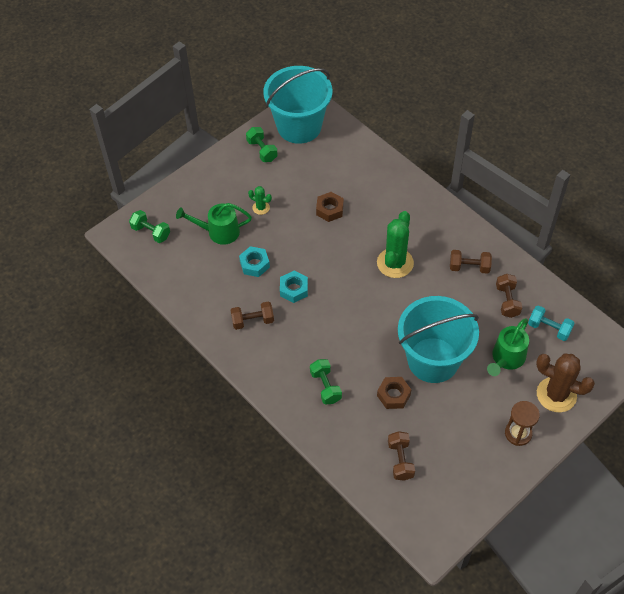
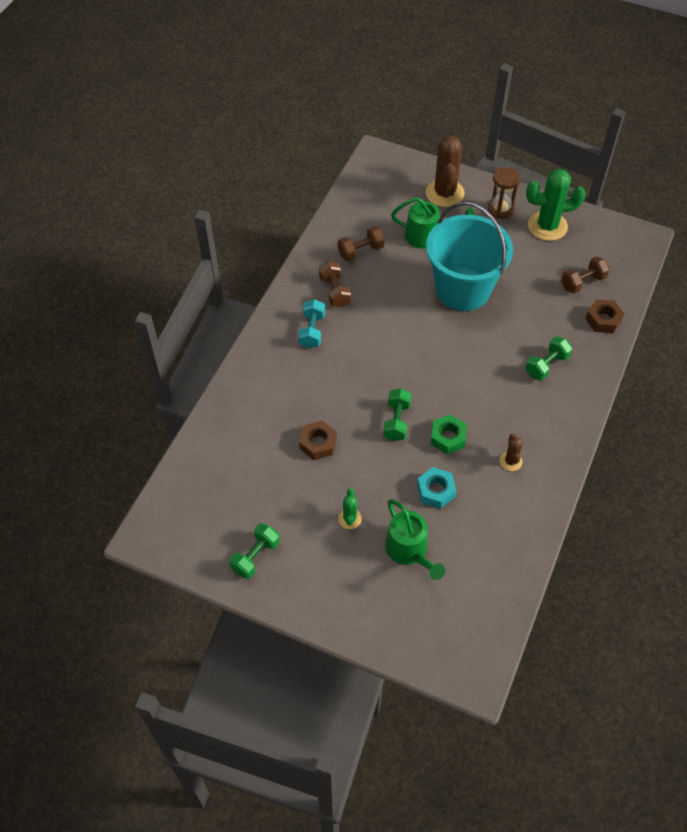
camera: 115 degrees left, 0 degrees up
green dumbbell [129,210,170,243] -> green dumbbell moved to [383,388,412,441]
brown dumbbell [231,301,274,330] -> brown cactus [500,434,523,471]
turquoise bucket [263,66,333,144] -> none
turquoise nut [280,271,308,303] -> green nut [431,414,467,454]
green cactus [377,211,414,278] -> green cactus moved to [526,169,586,241]
brown nut [377,377,411,409] -> brown nut moved to [585,299,624,333]
turquoise dumbbell [528,305,575,341] -> turquoise dumbbell moved to [298,299,325,348]

